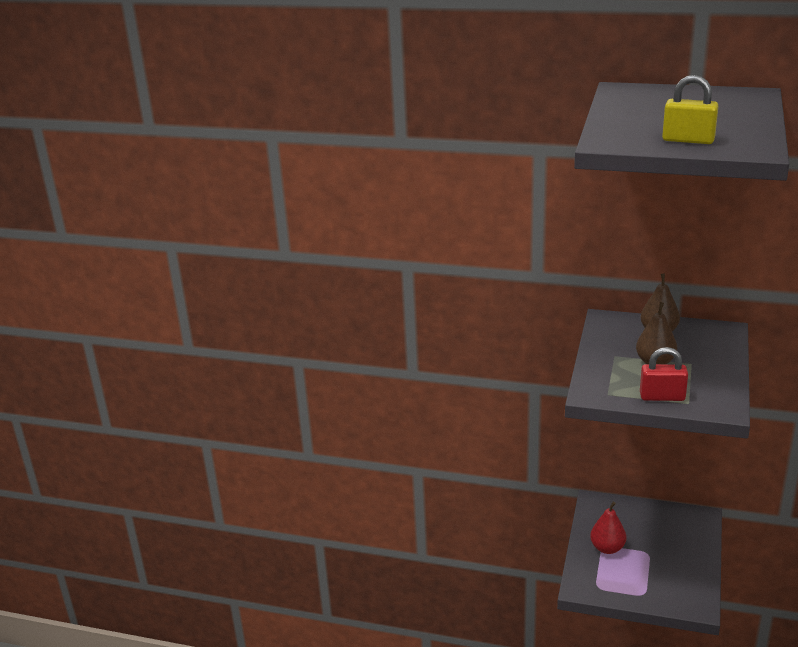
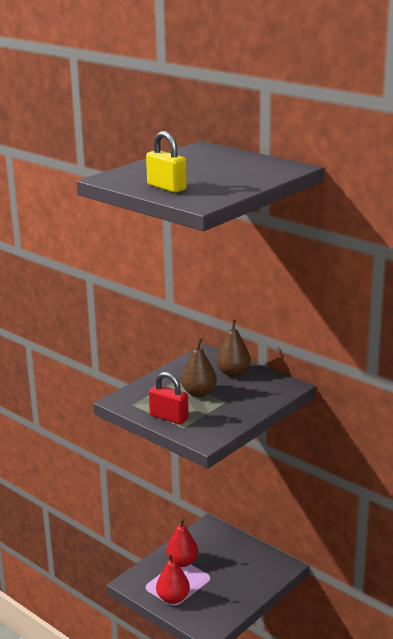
camera: 25 degrees right, 5 degrees down
none -> red pear [156,554,190,604]

